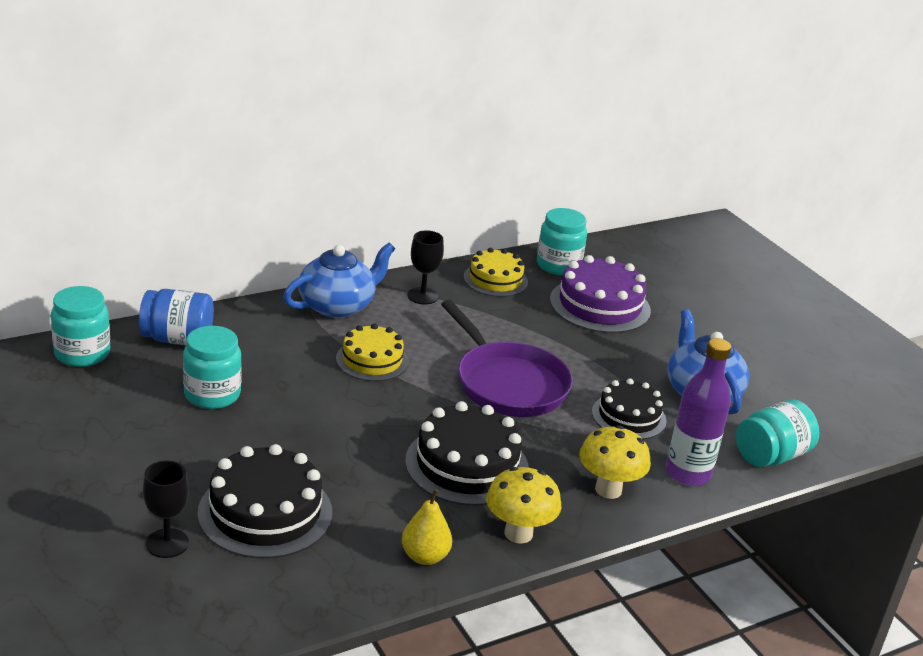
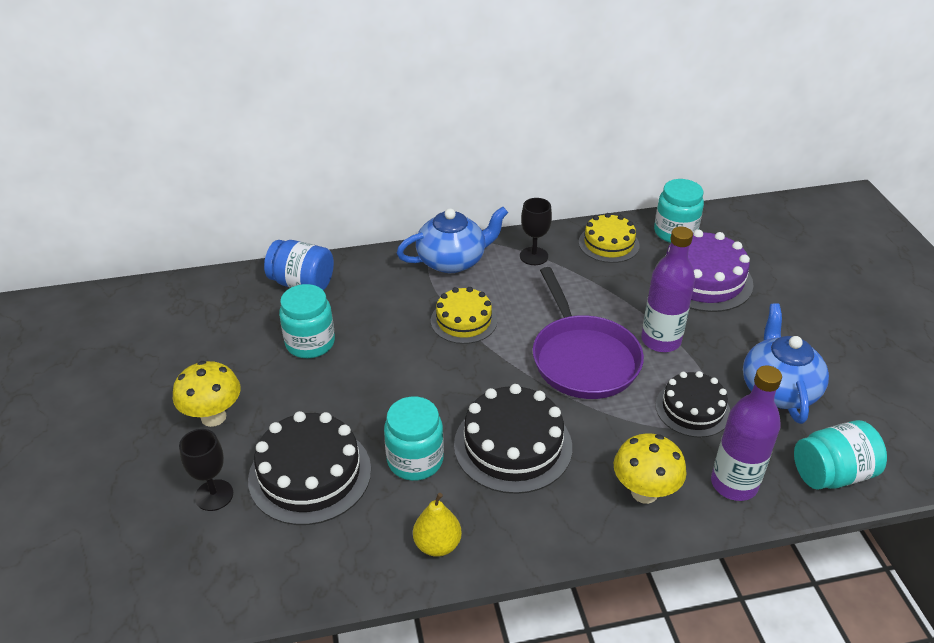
camera: 20 degrees right, 10 degrees up
turquoise jar [51,286,110,367] -> turquoise jar moved to [384,397,444,481]
yellow mushroom [486,467,561,544] -> yellow mushroom moved to [173,361,241,427]
none -> purple bottle [641,226,695,352]

